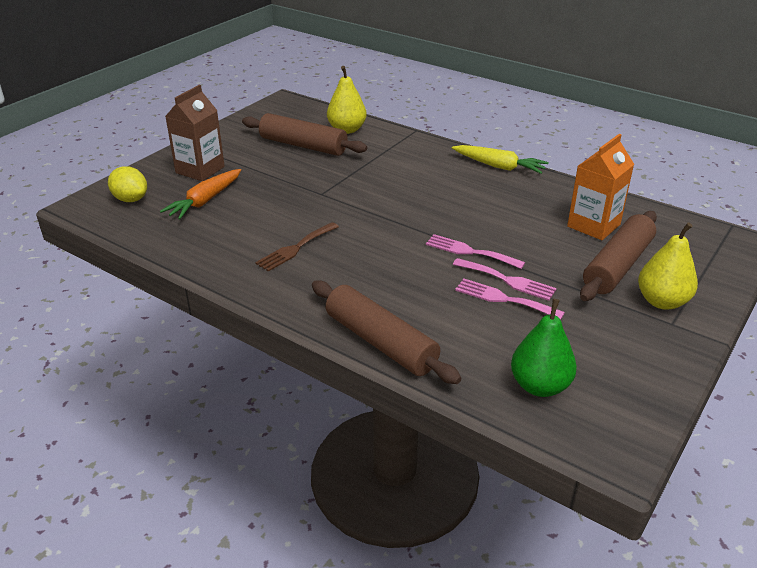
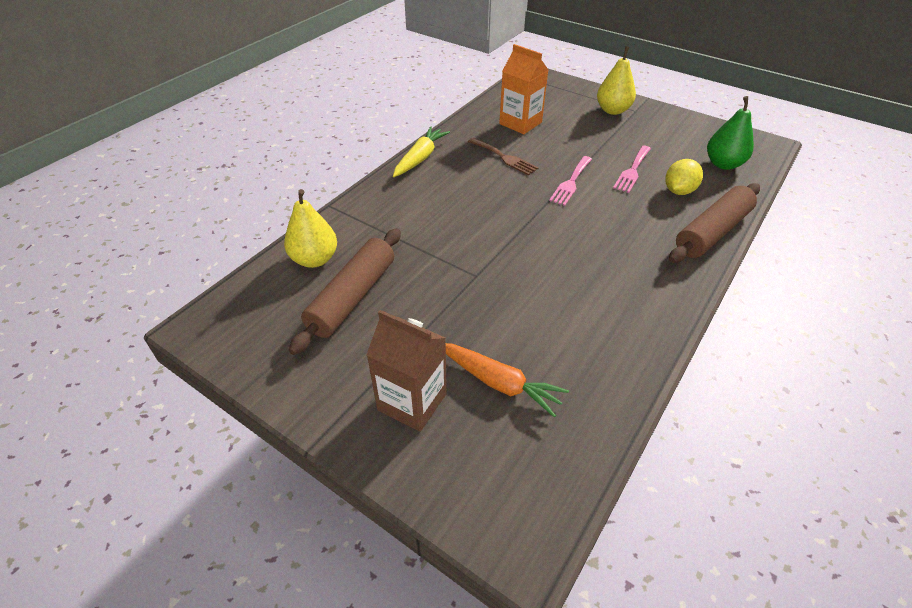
camera: 90 degrees left, 10 degrees up
yellow lemon [108,166,147,202] -> yellow lemon moved to [665,159,703,195]
brown fork [255,222,339,272] -> brown fork moved to [468,138,539,175]
pink fork [453,258,557,301] -> none
brown rolling pin [580,211,657,301] -> none

